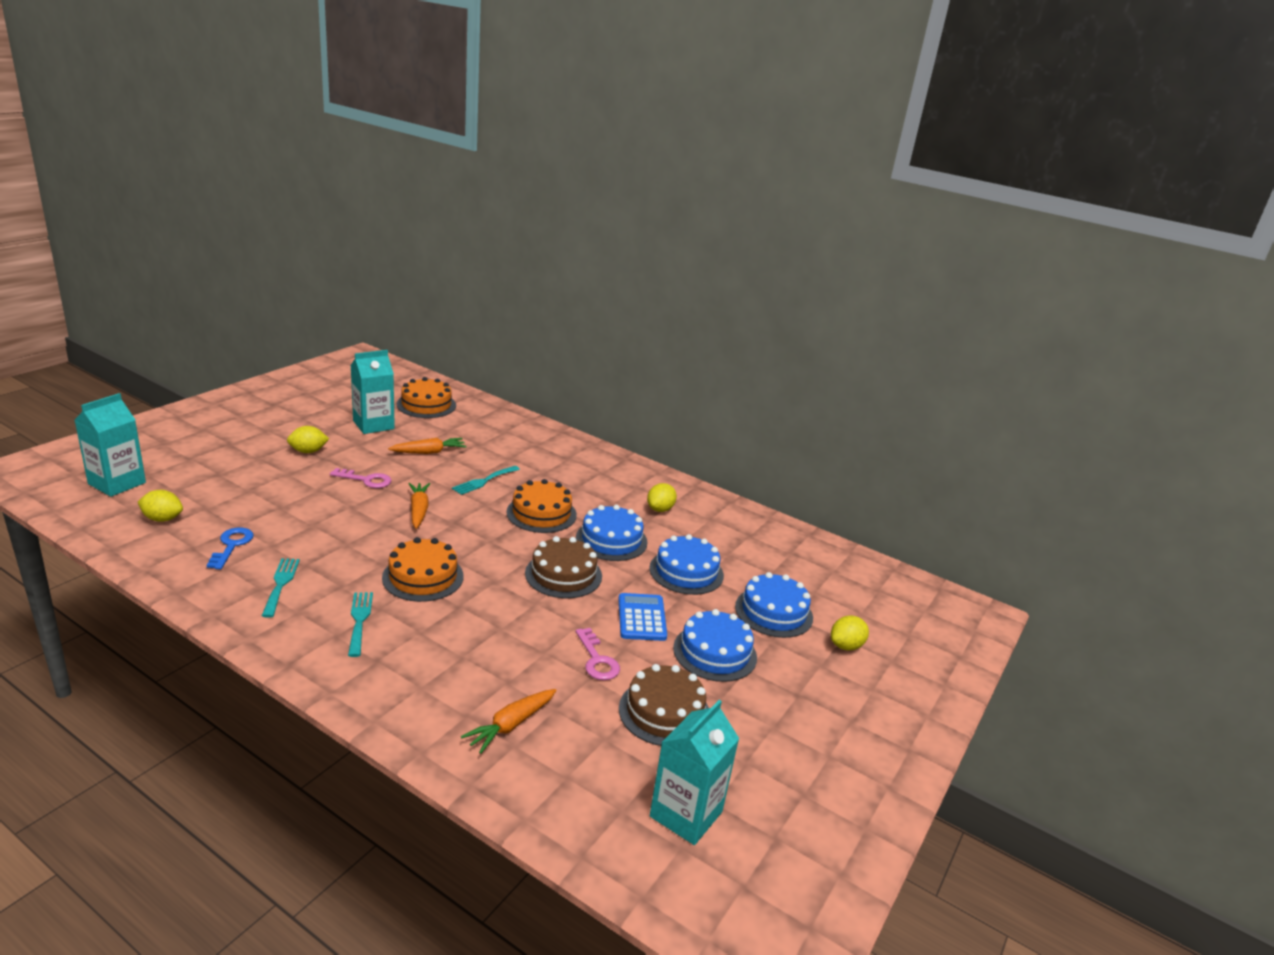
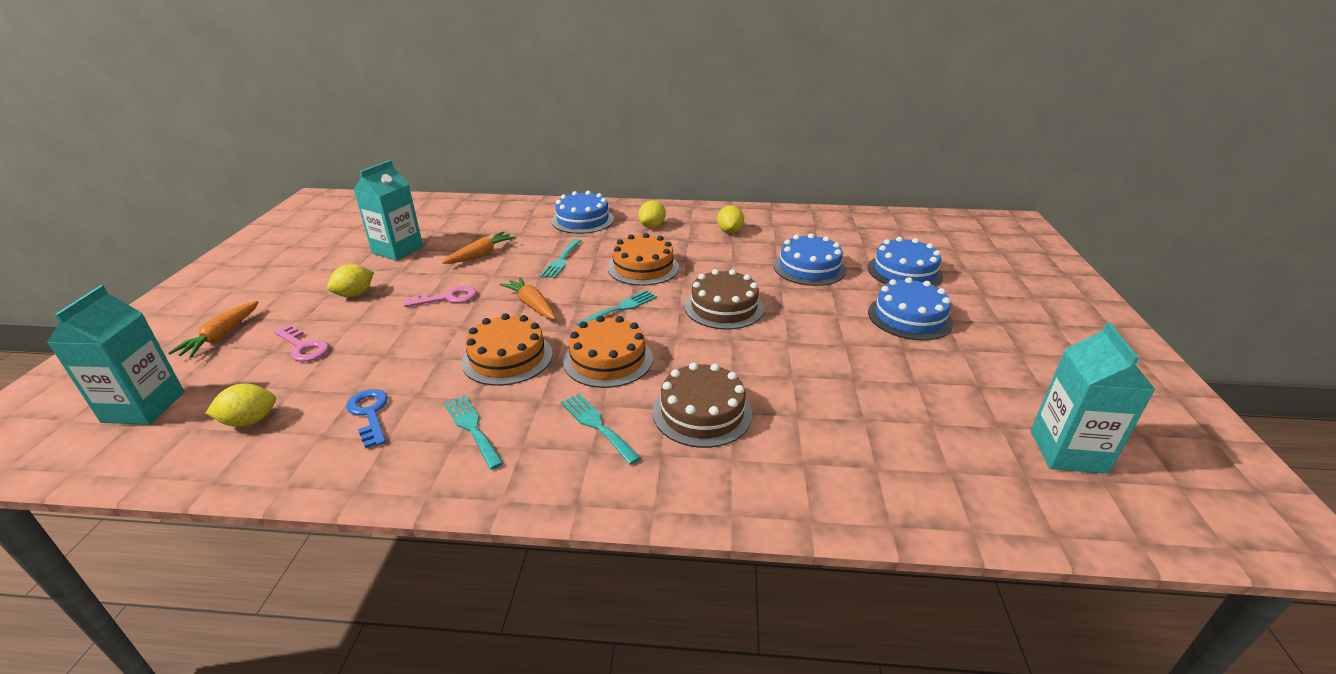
camera: 25 degrees left, 5 degrees up
orange cake [396,377,456,418] -> orange cake moved to [461,313,552,386]
orange carrot [461,689,557,754] -> orange carrot moved to [168,301,259,358]
pink key [575,628,620,680] -> pink key moved to [274,325,329,362]
blue cake [576,505,648,561] -> blue cake moved to [552,191,614,234]
blue calculator [618,593,667,641] -> none
brown cake [619,664,709,746] -> brown cake moved to [653,362,752,448]
yellow lemon [831,615,869,650] -> yellow lemon moved to [638,200,666,228]
none -> turquoise fork [576,290,657,326]

